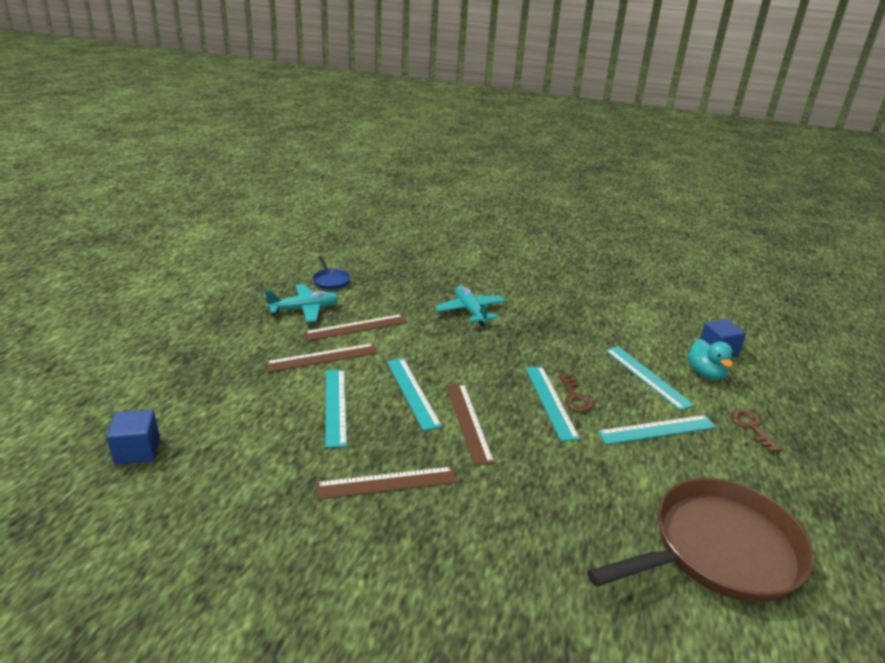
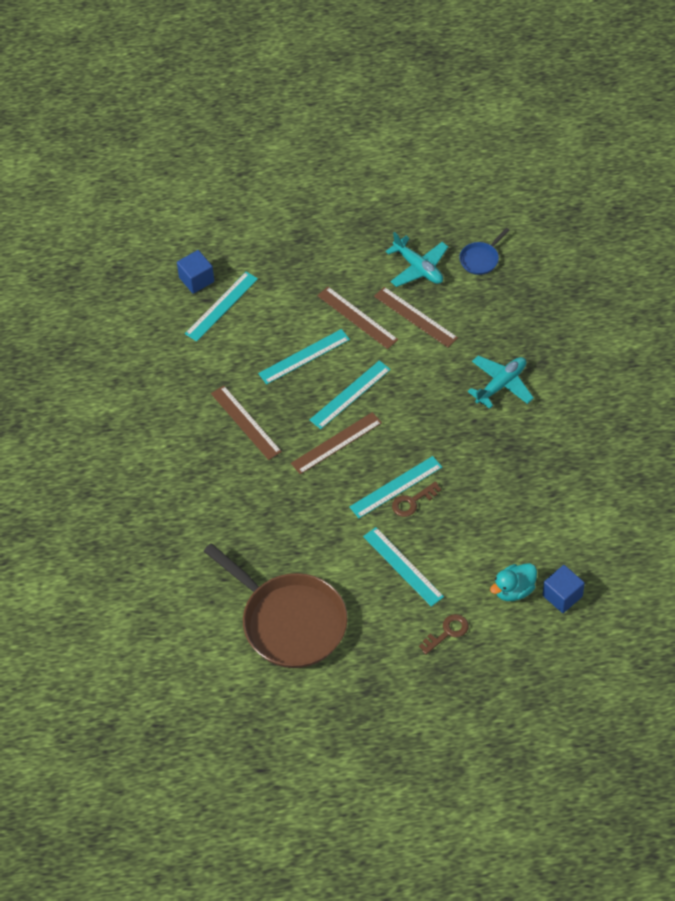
camera: 70 degrees right, 25 degrees up
turquoise ruler [605,346,694,411] -> turquoise ruler moved to [185,271,258,342]

